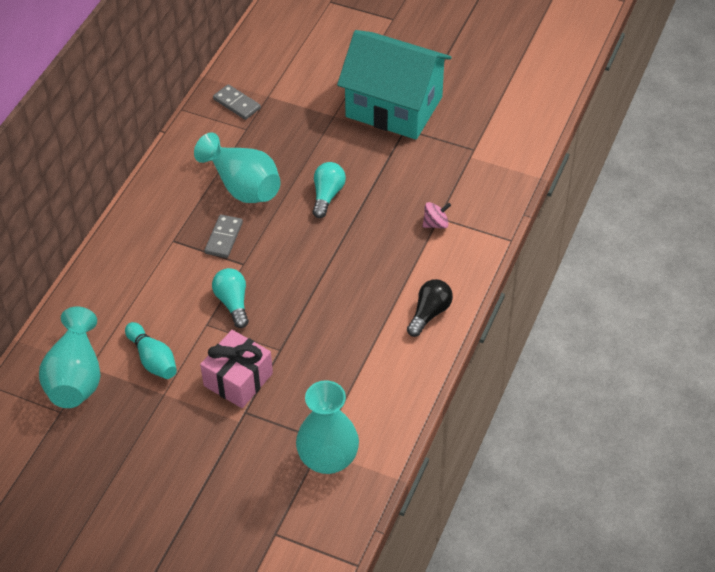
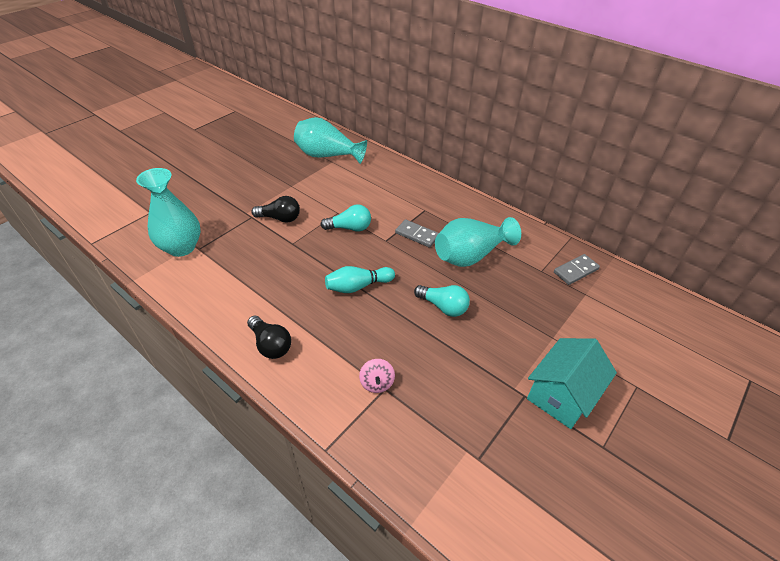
camera: 105 degrees right, 5 degrees down
turquoise bowling pin [125,322,177,379] -> turquoise bowling pin moved to [325,266,395,293]
pink gift [200,330,273,408] -> black light bulb [251,196,300,223]
turquoise house [337,30,452,140] -> turquoise house [527,338,617,429], size x0.63

